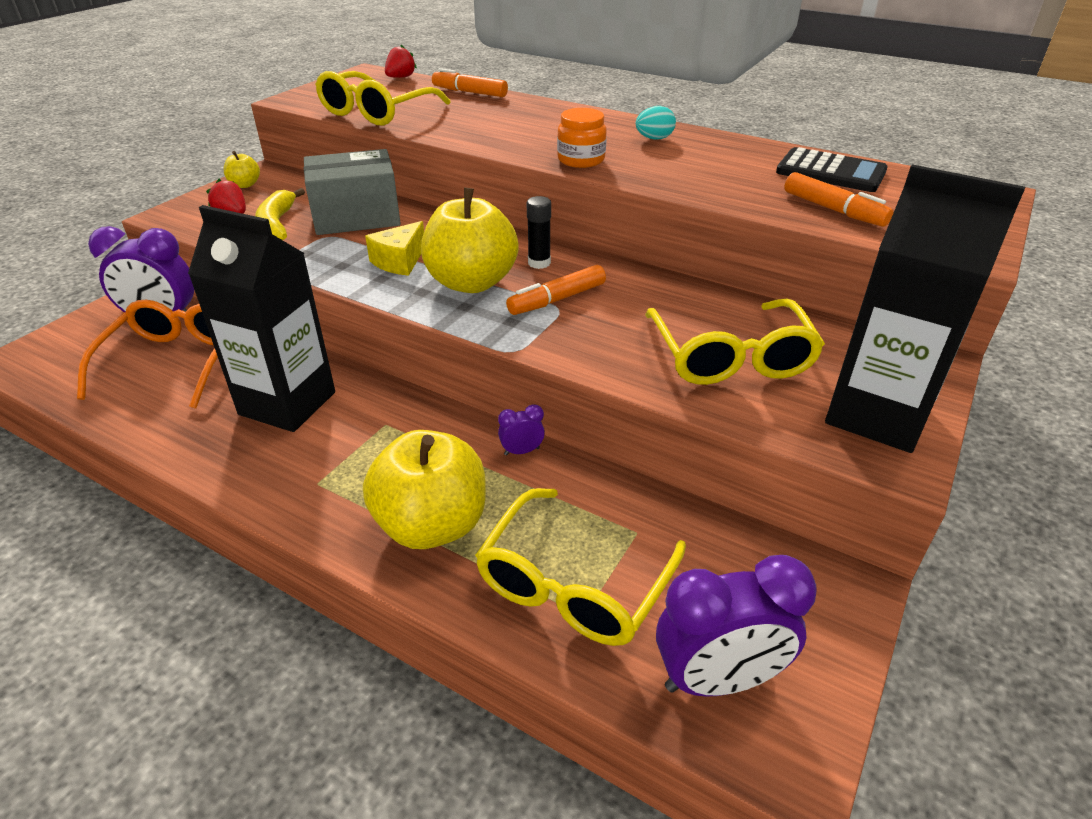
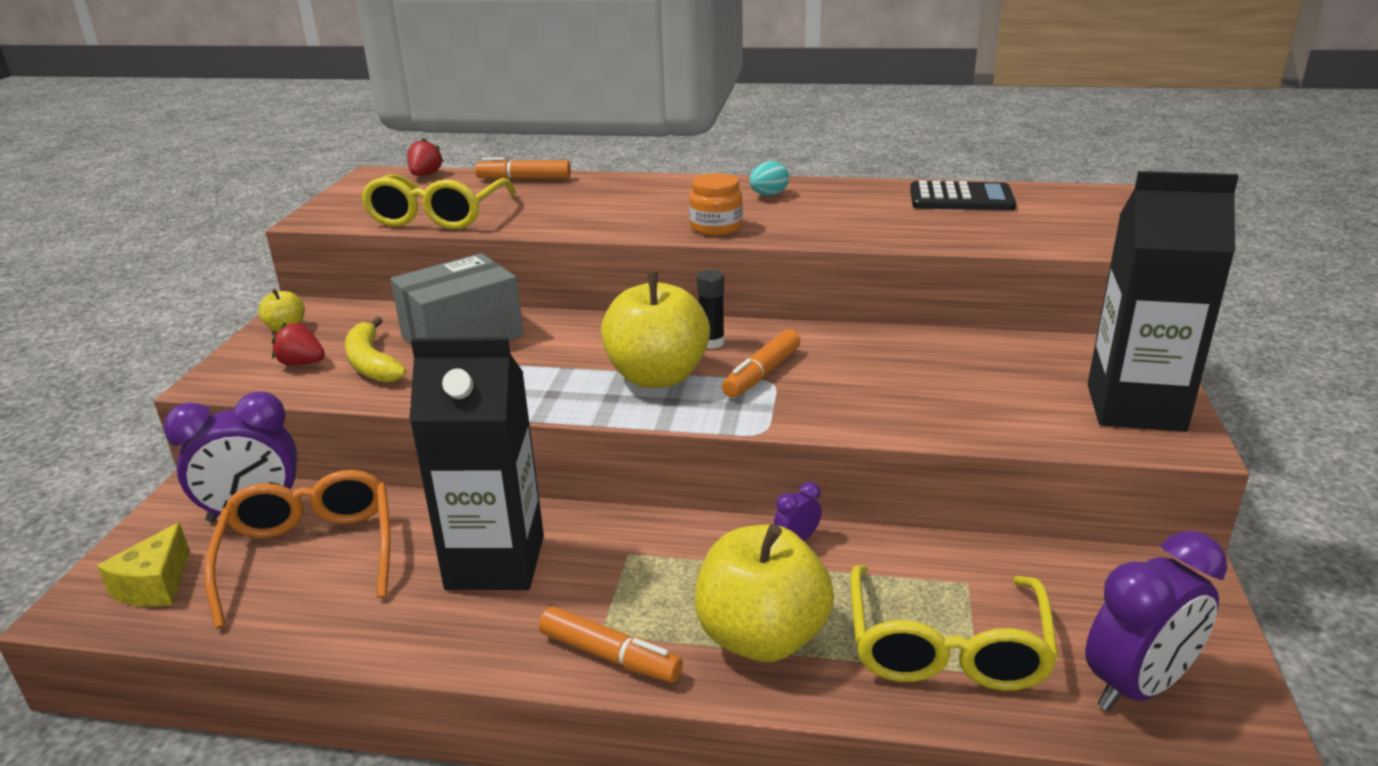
camera: 20 degrees left, 10 degrees down
yellow cheese [365,221,424,276] -> yellow cheese moved to [97,522,190,607]
yellow glasses [645,299,825,385] -> none
orange marker [784,172,894,227] -> orange marker moved to [539,606,683,683]

